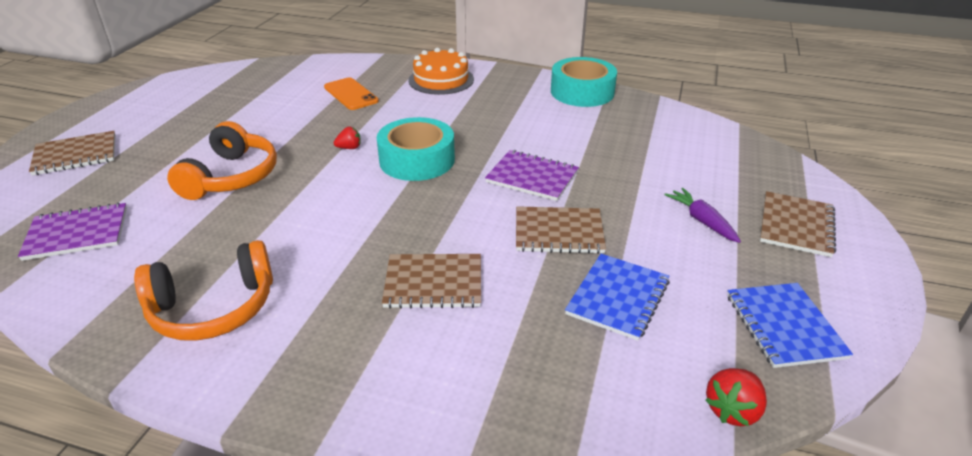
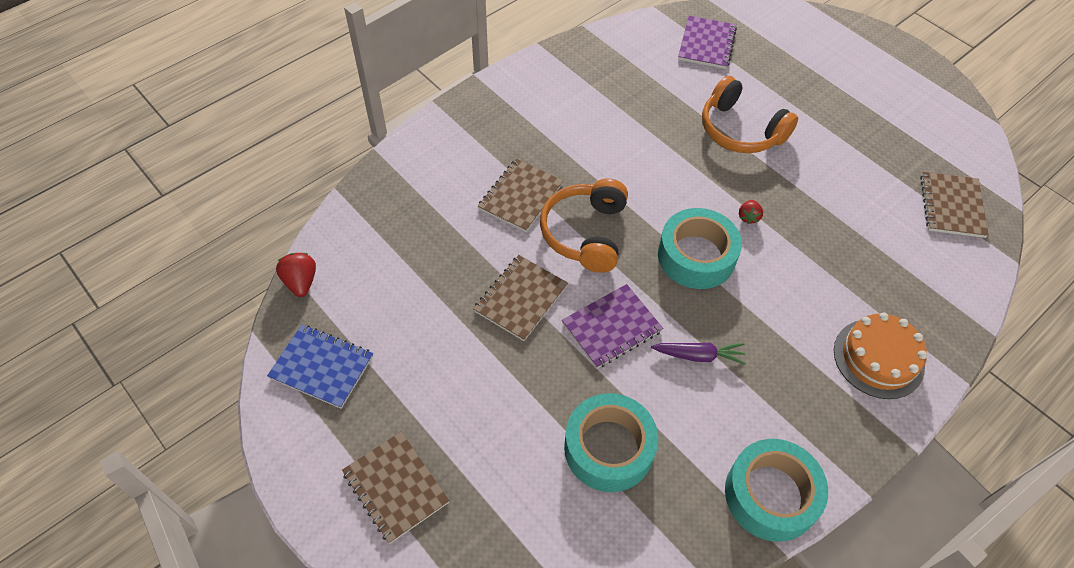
camera: 120 degrees right, 20 degrees up
brown notebook [29,131,115,176] -> brown notebook moved to [920,172,989,238]
orange headphones [134,240,273,341] -> orange headphones moved to [540,178,628,273]
orange phone [324,77,379,110] -> none
blue notebook [565,254,670,341] -> none
purple carrot [664,188,741,243] -> purple carrot moved to [651,343,746,365]
none -> turquoise tape [564,393,658,492]

